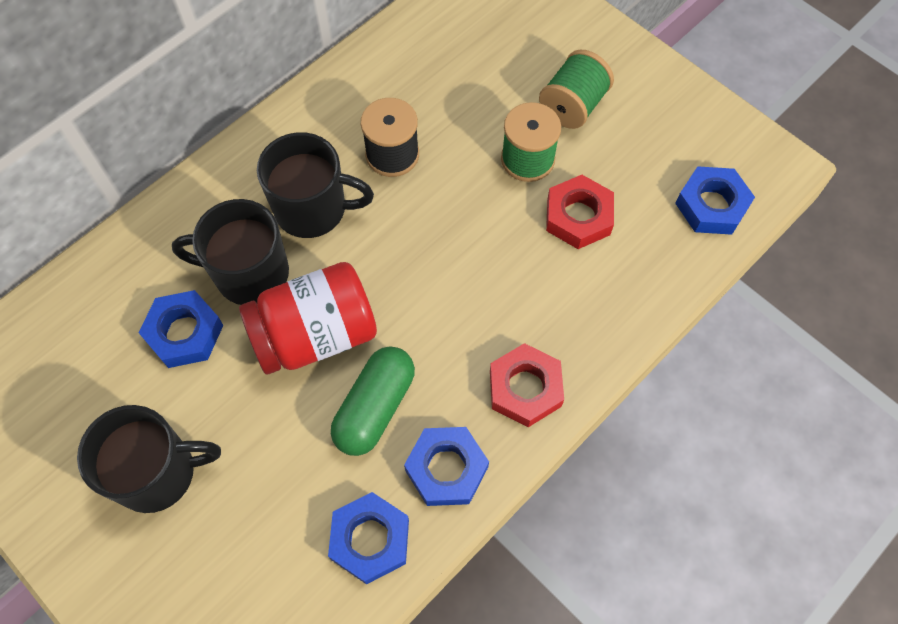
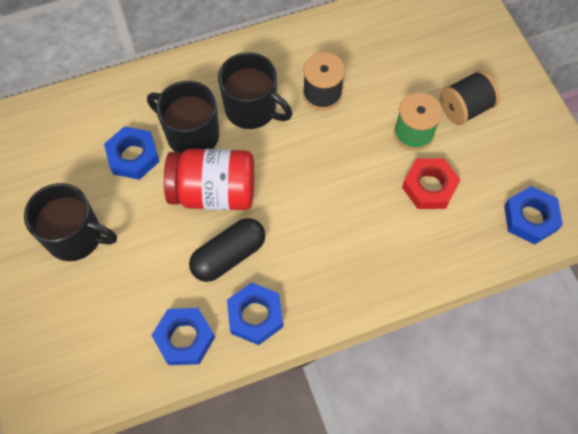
camera: 25 degrees right, 0 degrees up
green capsule [331,346,415,456] -> black capsule [189,218,265,282]
red nut [490,343,564,427] -> none
green spool [539,50,614,129] -> black spool [440,70,500,125]

